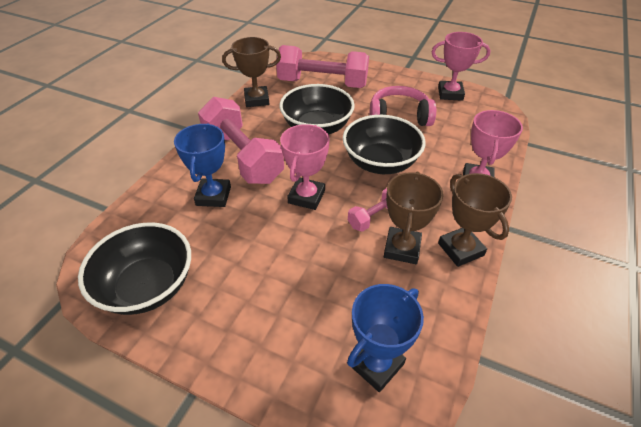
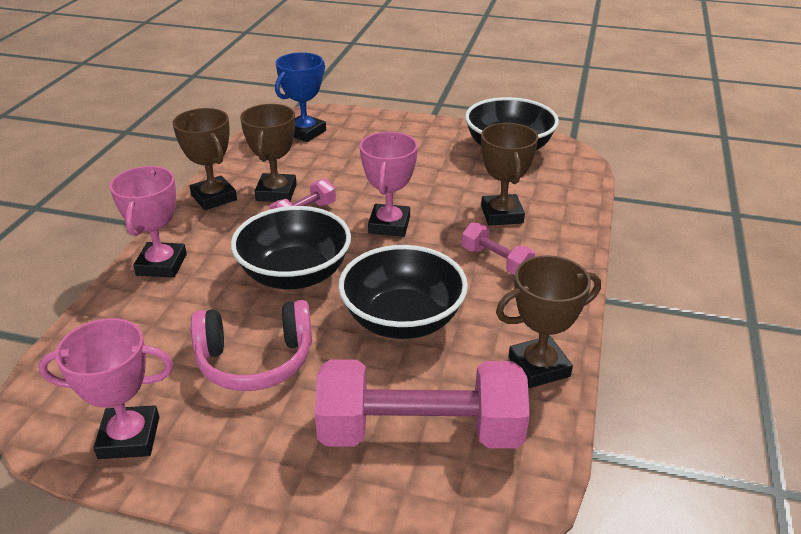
camera: 170 degrees right, 10 degrees down
blue trophy [174,123,231,207] -> brown trophy [481,123,538,226]
pink dumbbell [198,97,284,184] -> pink dumbbell [462,222,535,275], size x0.48

